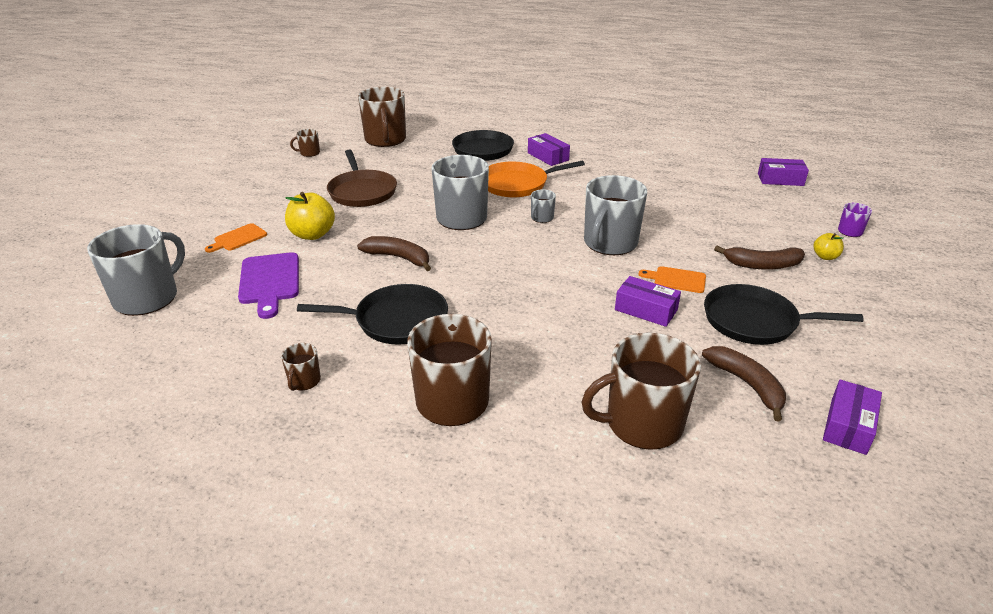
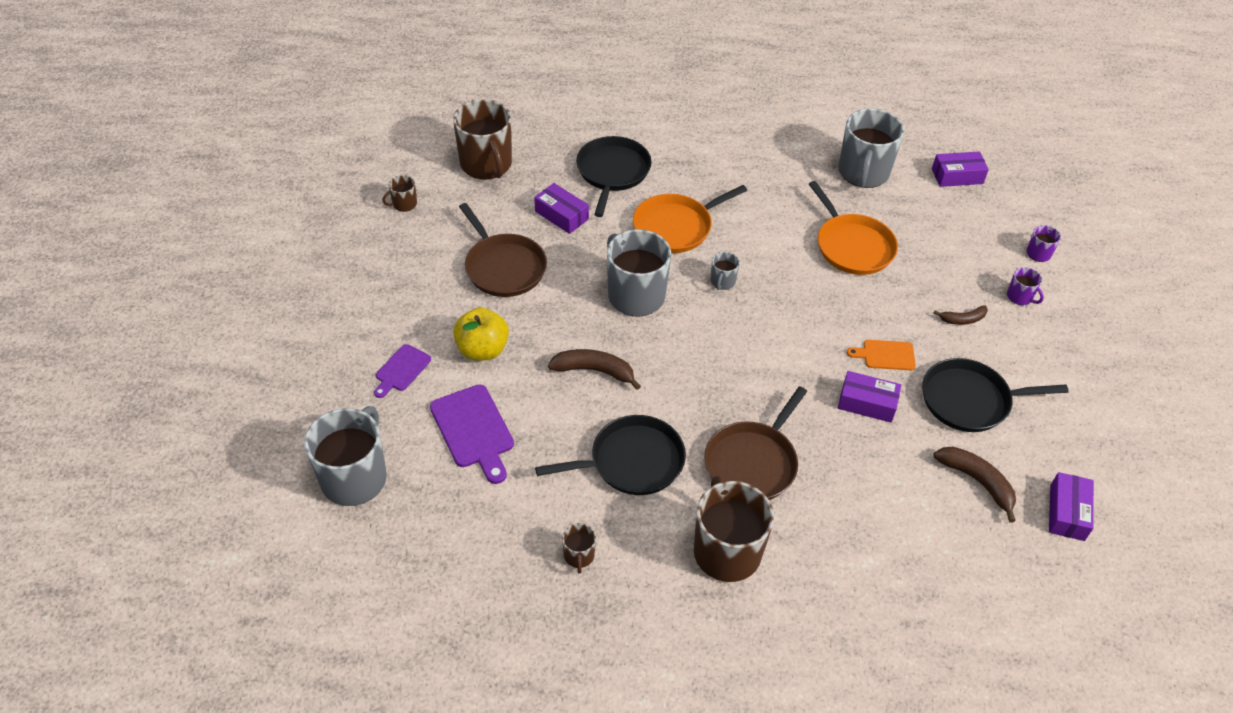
camera: 15 degrees left, 15 degrees up
orange cutting board [205,223,267,253] -> purple cutting board [374,344,431,398]
purple box [528,133,570,166] -> purple box moved to [534,183,589,234]
brown mug [581,333,701,450] -> none
grey mug [584,175,647,255] -> grey mug moved to [839,109,904,188]
brown banana [714,246,805,270] -> brown banana [933,305,988,325], size x0.62
yellow apple [813,233,844,260] -> purple mug [1007,267,1044,305]
none -> brown pan [704,386,807,500]
none -> orange pan [809,181,898,275]

